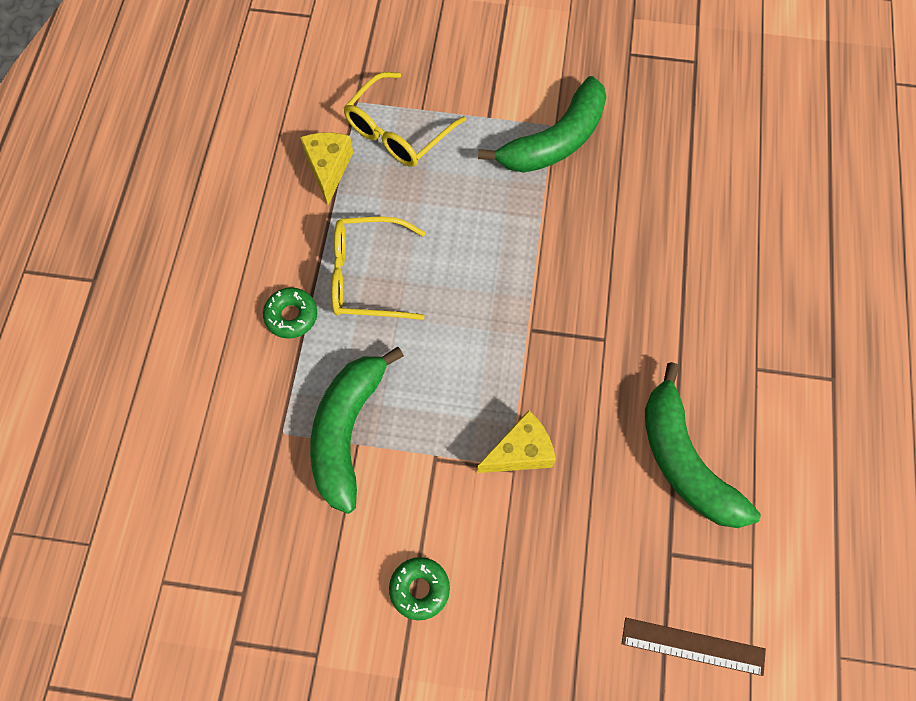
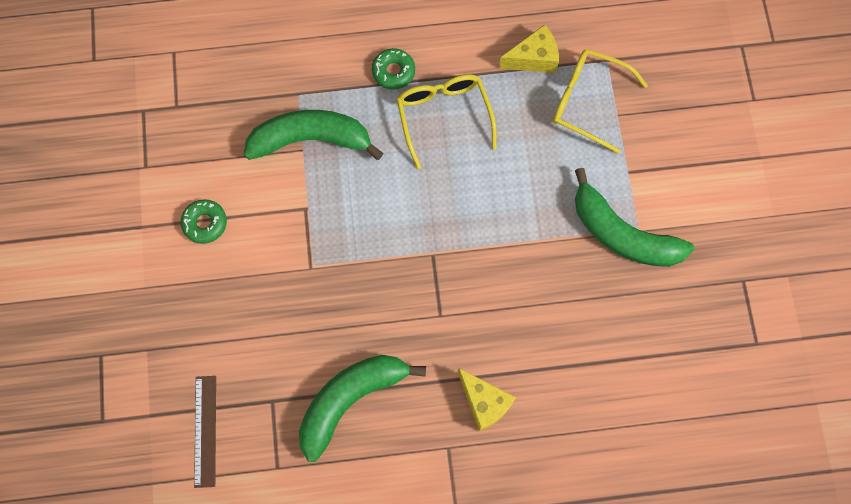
camera: 75 degrees right, 5 degrees up
yellow cheese [477,410,556,473] -> yellow cheese moved to [458,368,516,432]

